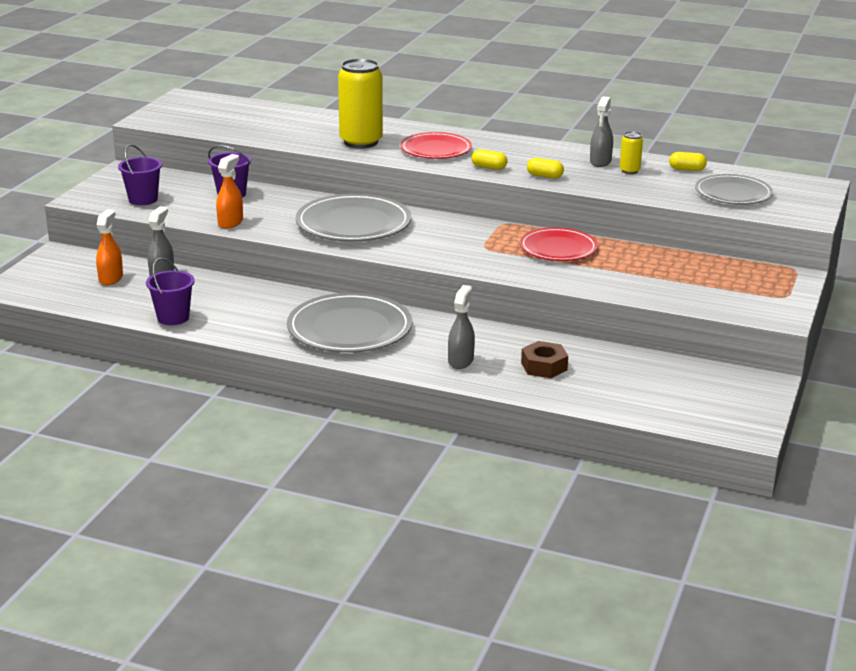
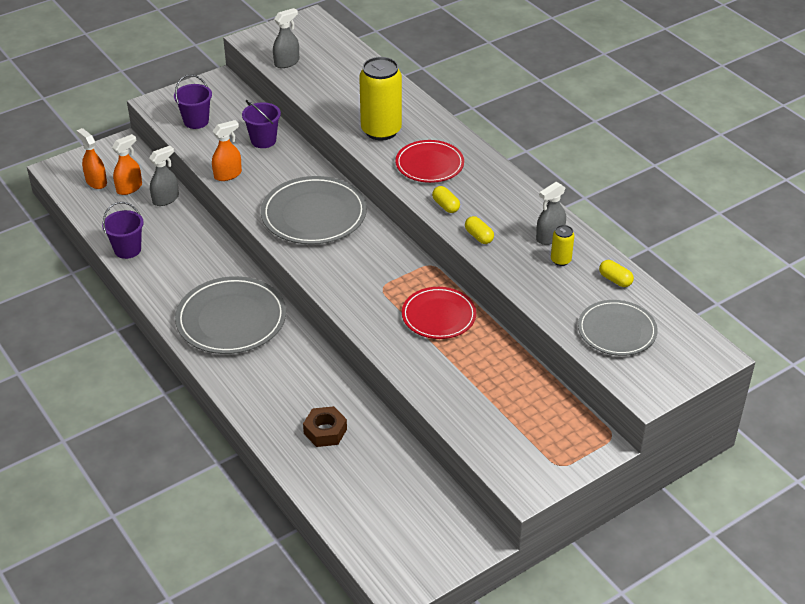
camera: 35 degrees right, 15 degrees up
grey spray bottle [448,285,475,369] -> grey spray bottle moved to [273,8,299,68]
none -> orange spray bottle [77,128,107,189]

